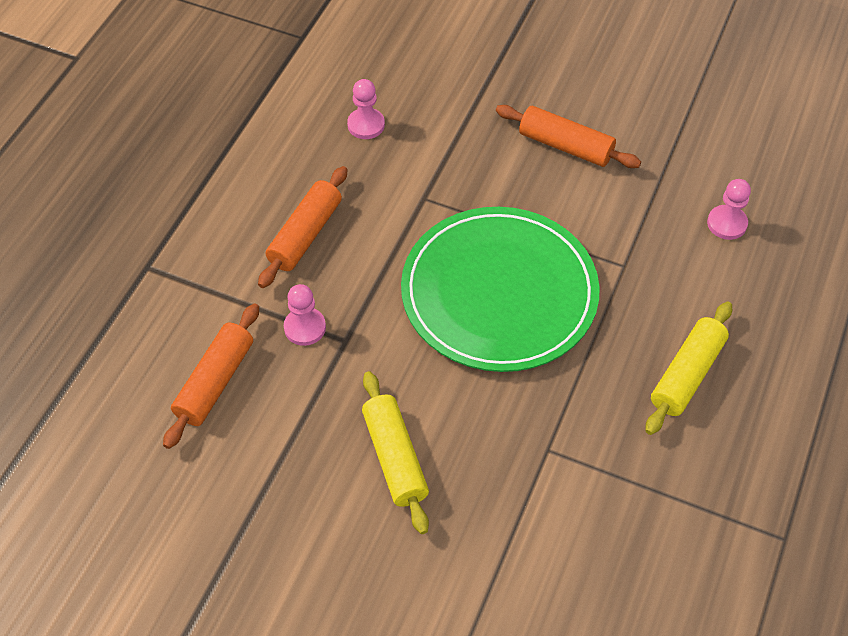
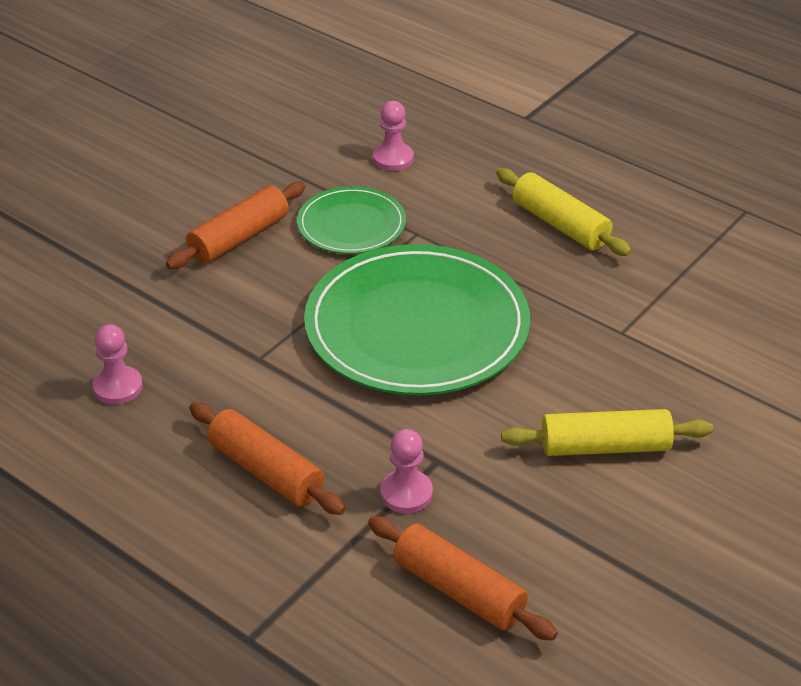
camera: 75 degrees left, 15 degrees down
none -> green plate [297,186,406,254]

